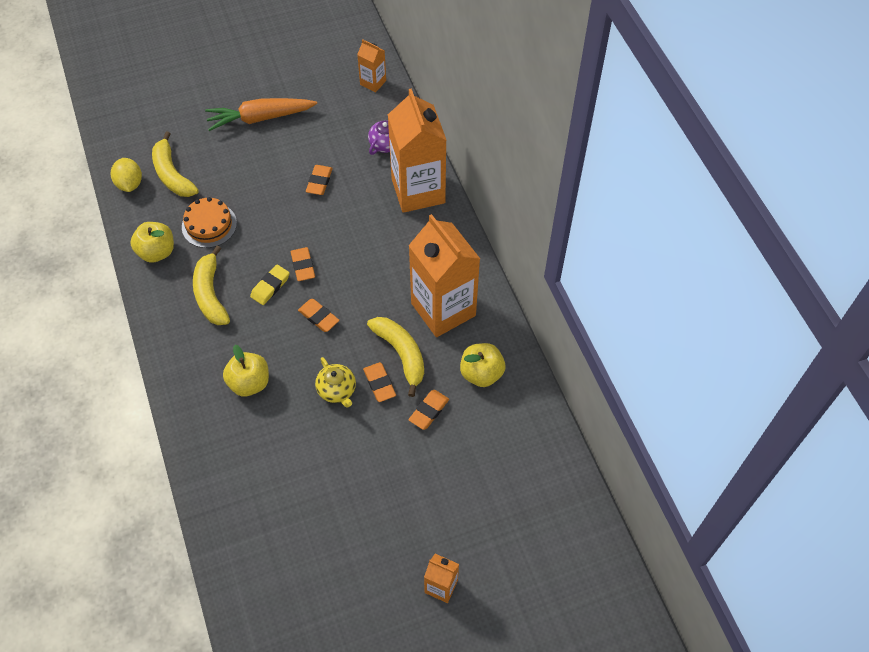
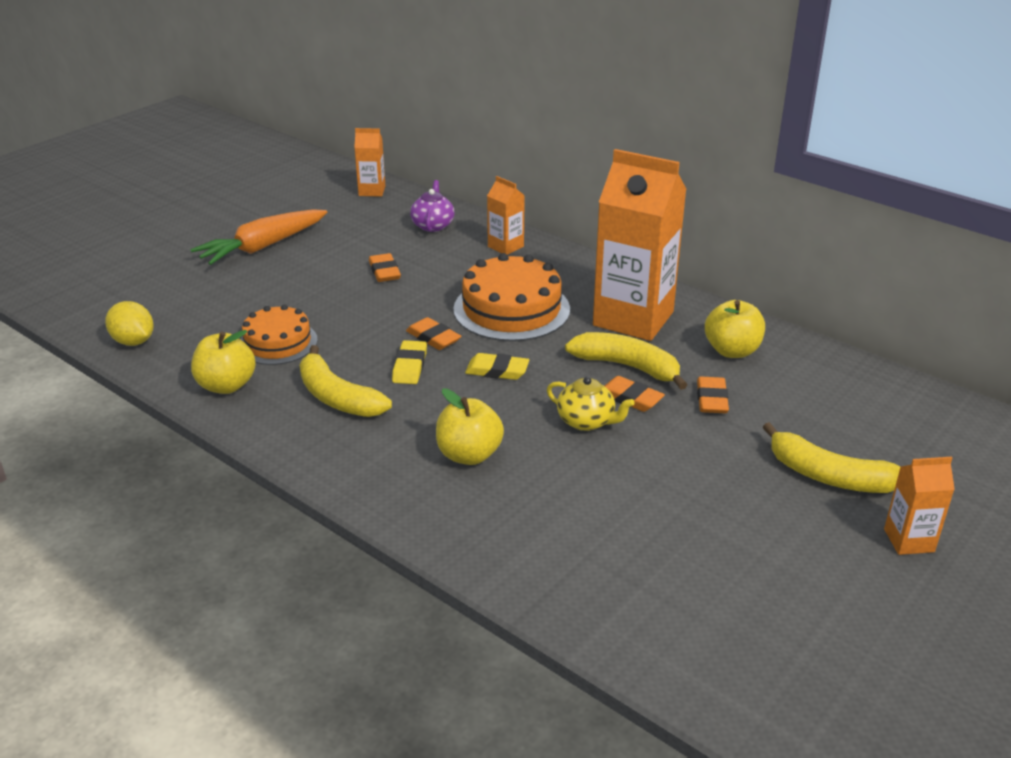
camera: 30 degrees left, 25 degrees down
yellow banana [152,131,199,197] -> yellow banana moved to [763,422,900,493]
orange eraser [298,299,340,332] -> yellow eraser [465,353,529,380]
orange carton [388,89,446,213] -> orange carton [487,176,525,255], size x0.46
none -> orange cake [453,253,570,341]

